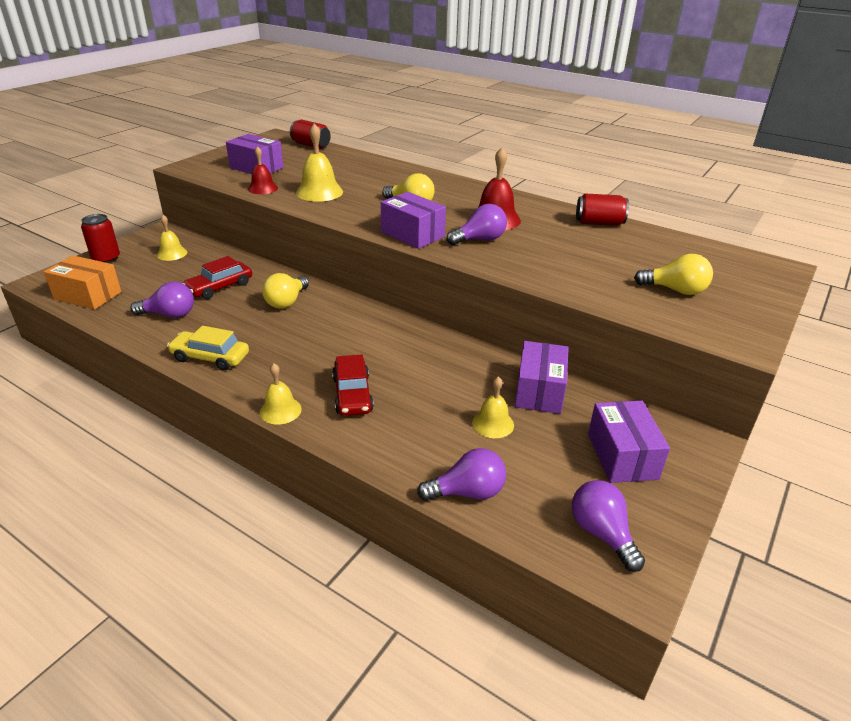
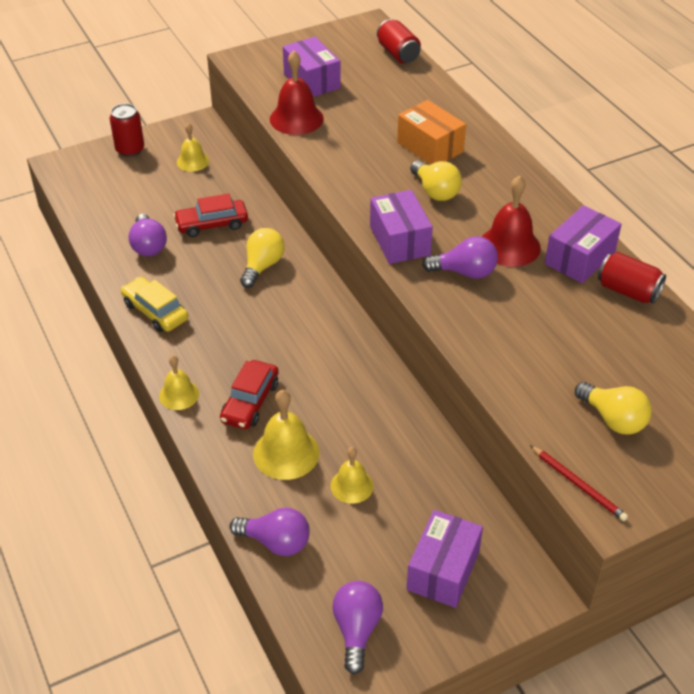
camera: 30 degrees right, 10 degrees up
orange box [44,255,121,310] -> orange box moved to [397,100,466,165]
purple light bulb [130,282,194,318] -> purple light bulb turned 45 degrees clockwise [128,214,167,256]
red bell [248,146,278,194] -> red bell [270,51,324,135], size x1.58
yellow light bulb [262,273,309,309] -> yellow light bulb turned 150 degrees clockwise [240,228,285,288]
yellow bell [296,123,343,202] -> yellow bell moved to [253,390,319,480]
purple box [515,341,569,414] -> purple box moved to [545,205,622,283]
none -> red pencil [530,445,628,521]

